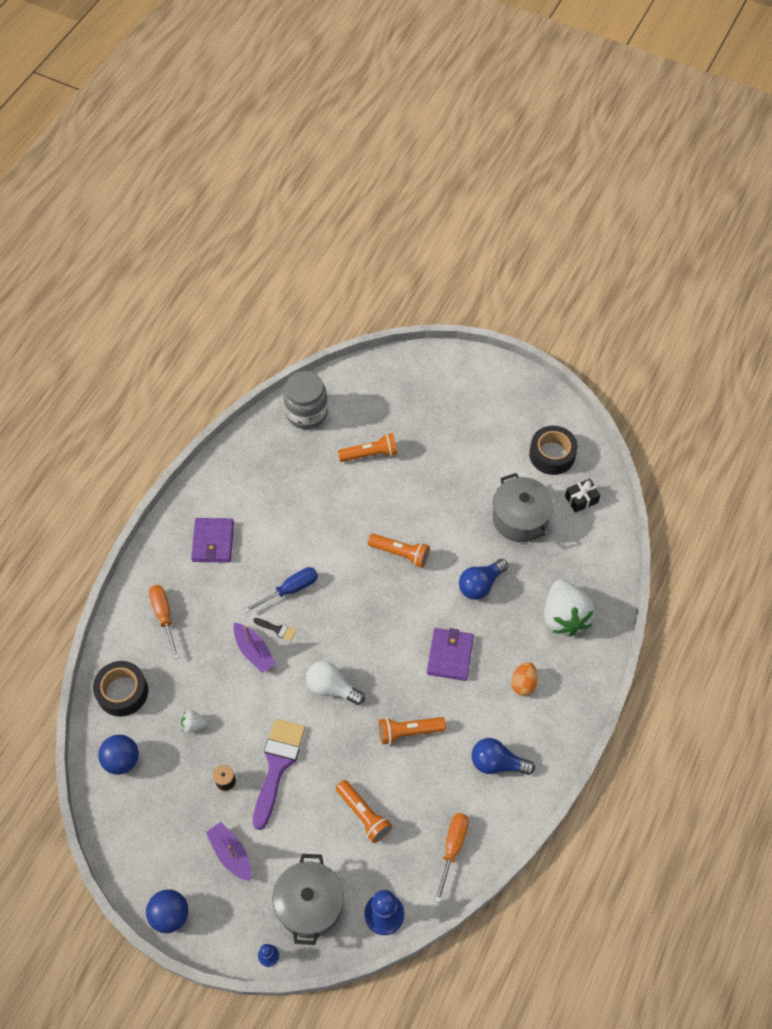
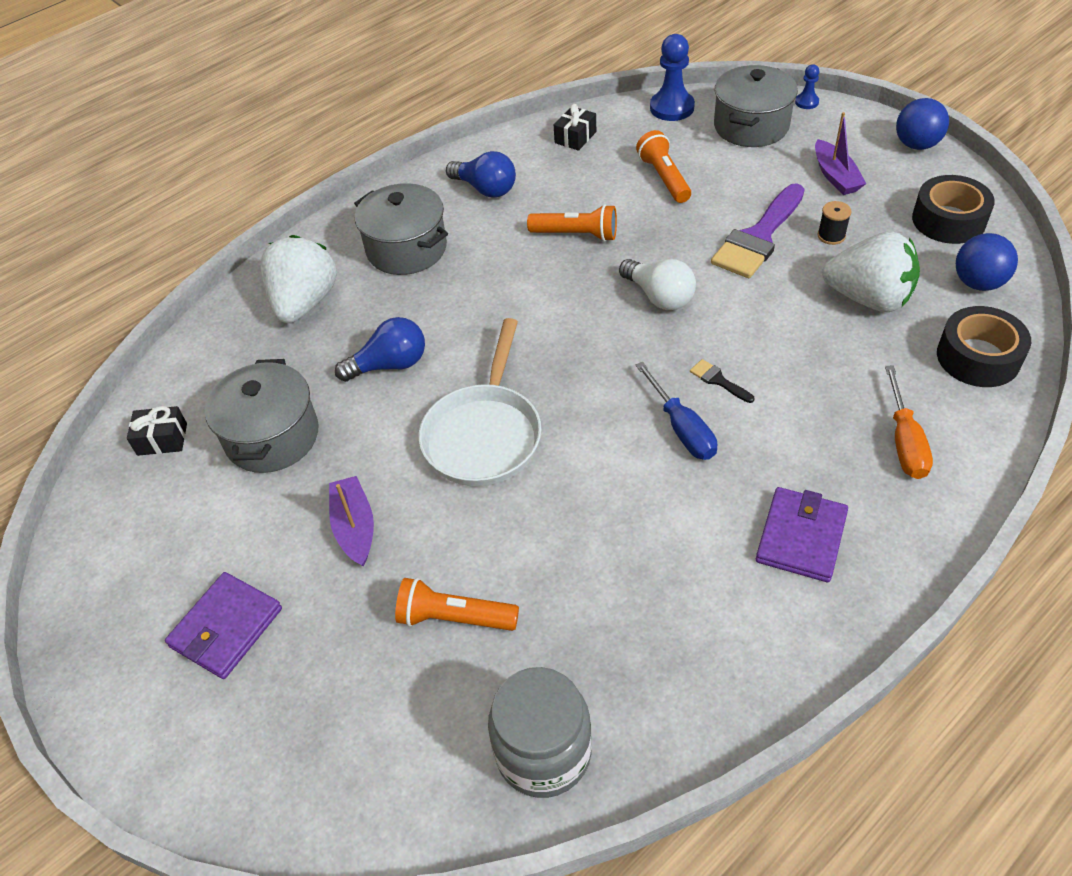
camera: 155 degrees left, 10 degrees down
white strawberry [181,710,208,733] -> white strawberry [822,231,920,312], size x2.38
purple boat [233,622,276,673] -> purple boat moved to [329,476,374,567]
blue screwdriver [244,567,318,613] -> blue screwdriver turned 105 degrees counterclockwise [635,362,717,460]
orange flashlight [368,534,430,568] -> white pan [419,318,542,487]
purple wallet [427,628,474,681] -> purple wallet moved to [165,572,282,679]
orange screwdriver [435,813,469,903] -> black gift [554,104,596,151]
orange egg [511,662,538,696] -> grey pot [354,183,448,275]
black tape [529,426,578,475] -> black tape moved to [912,175,995,244]

